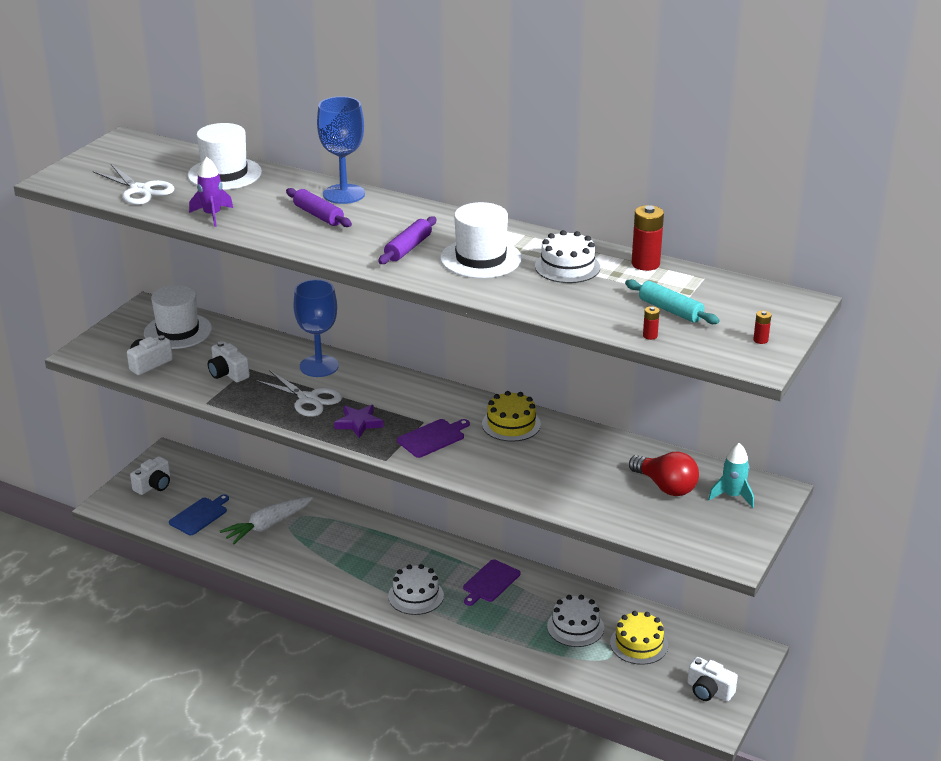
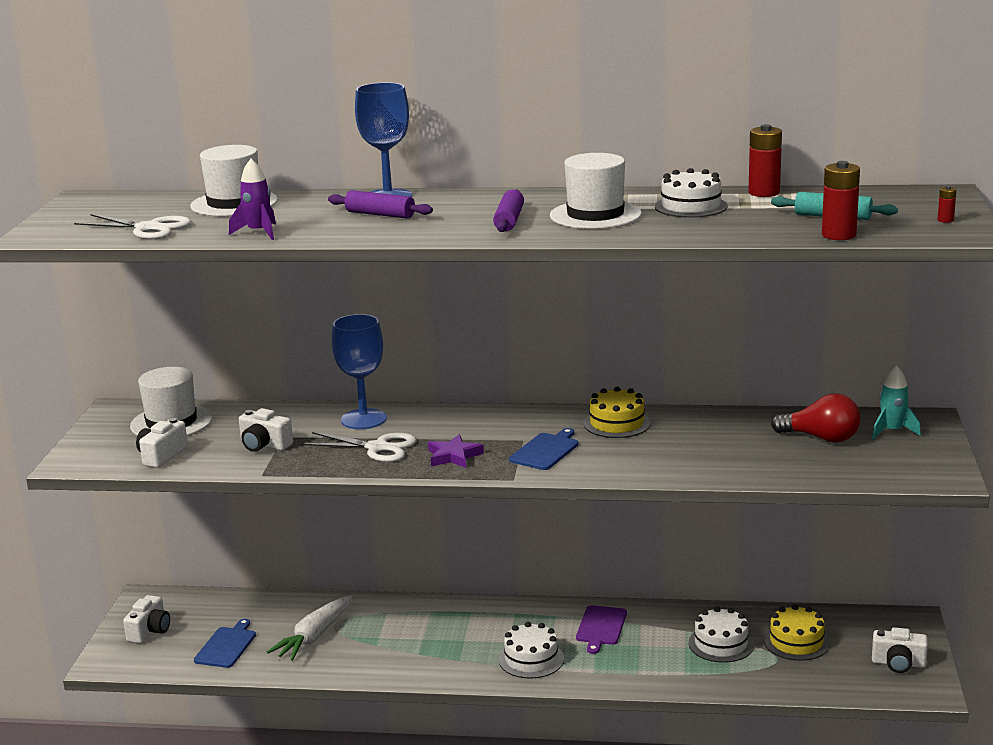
camera: 20 degrees left, 10 degrees down
purple cutting board [397,419,470,458] -> blue cutting board [509,428,579,470]
red battery [643,306,660,340] -> red battery [822,161,860,240], size x2.10

